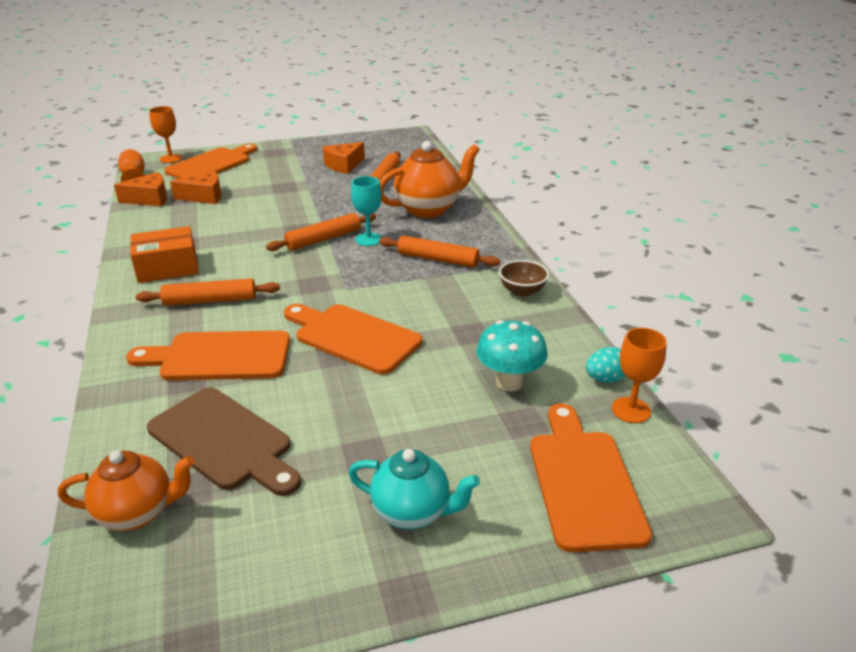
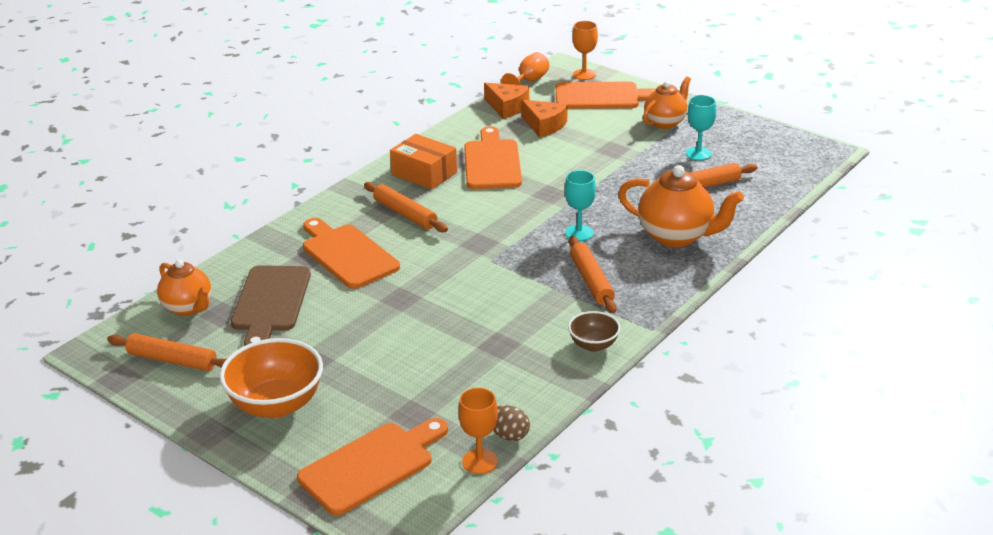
camera: 55 degrees right, 0 degrees up
orange rolling pin [266,213,376,251] -> orange rolling pin moved to [107,333,226,371]
orange cutting board [284,304,422,375] -> orange cutting board moved to [464,126,522,189]
orange cheese [322,142,365,174] -> turquoise goblet [686,95,716,160]
turquoise teapot [349,449,480,529] -> orange bowl [219,338,323,418]
turquoise mushroom [476,320,548,391] -> none
turquoise egg [586,347,626,383] -> brown egg [493,405,530,441]
none -> orange teapot [643,77,691,129]

